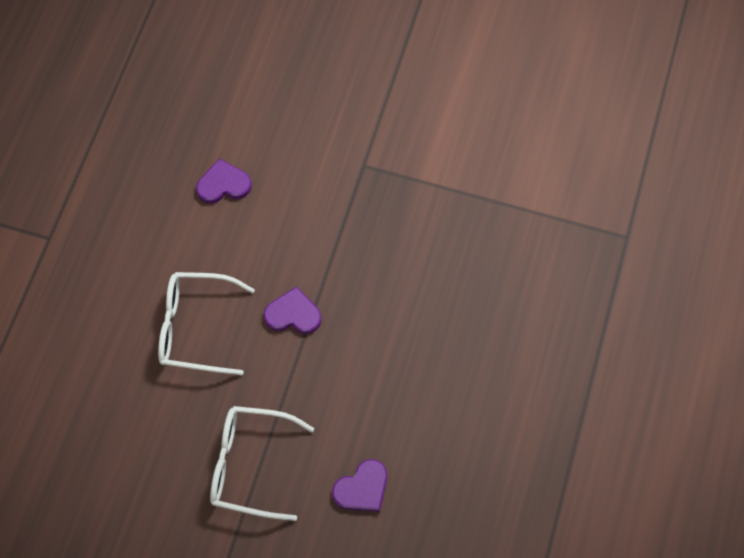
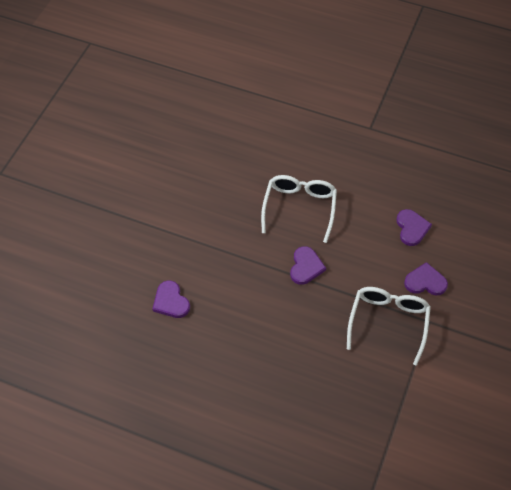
camera: 95 degrees right, 10 degrees down
white glasses [210,406,314,521] -> white glasses moved to [347,287,431,365]
none -> purple heart [404,262,448,295]

